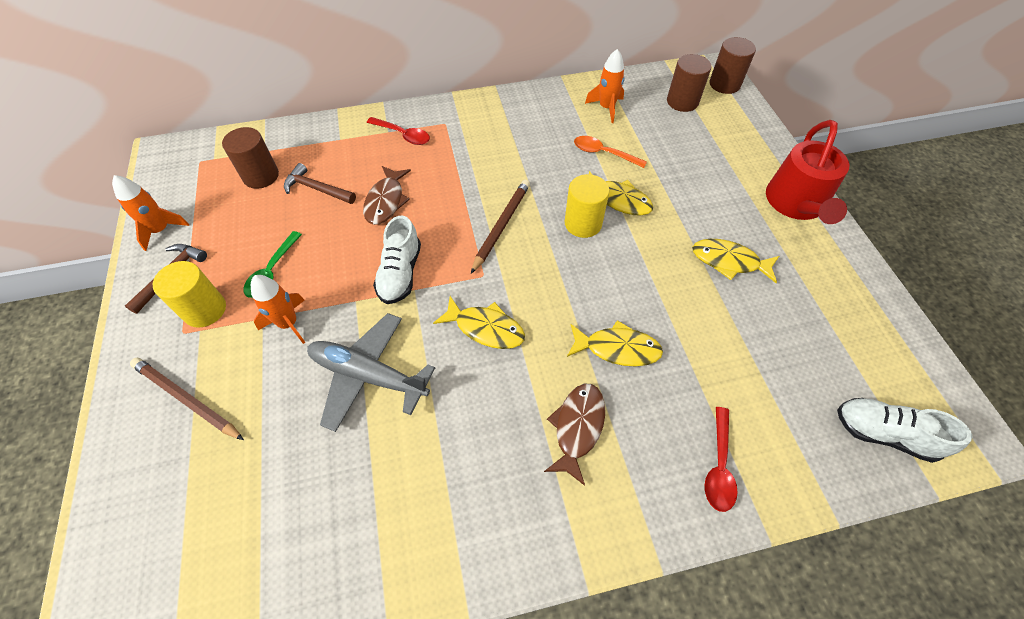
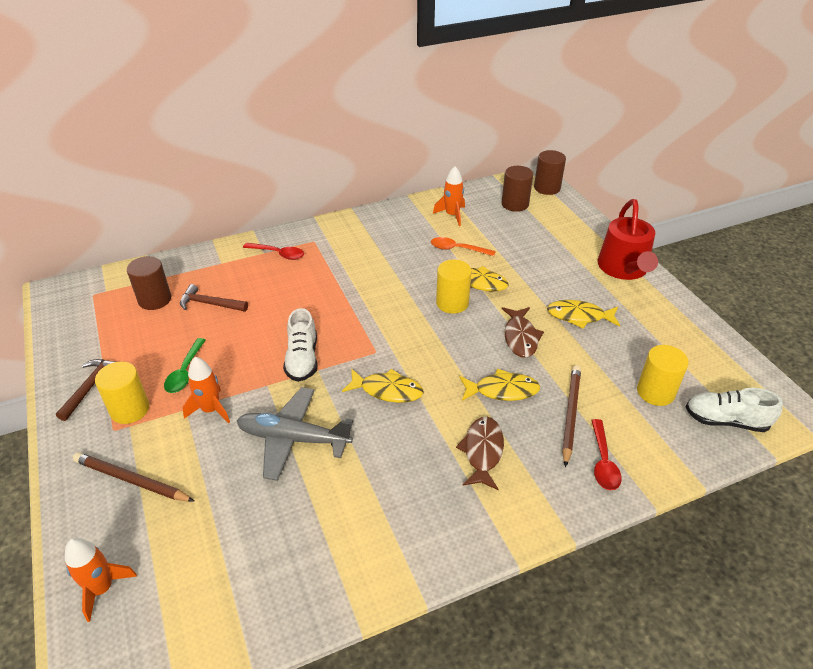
camera: 10 degrees left, 15 degrees down
orange rocket [112,175,189,251] -> orange rocket moved to [65,538,137,622]
brown fish [363,166,411,225] -> brown fish moved to [502,307,544,358]
brown pencil [471,180,530,274] -> brown pencil moved to [562,365,581,467]
none -> yellow cylinder [637,345,689,406]

